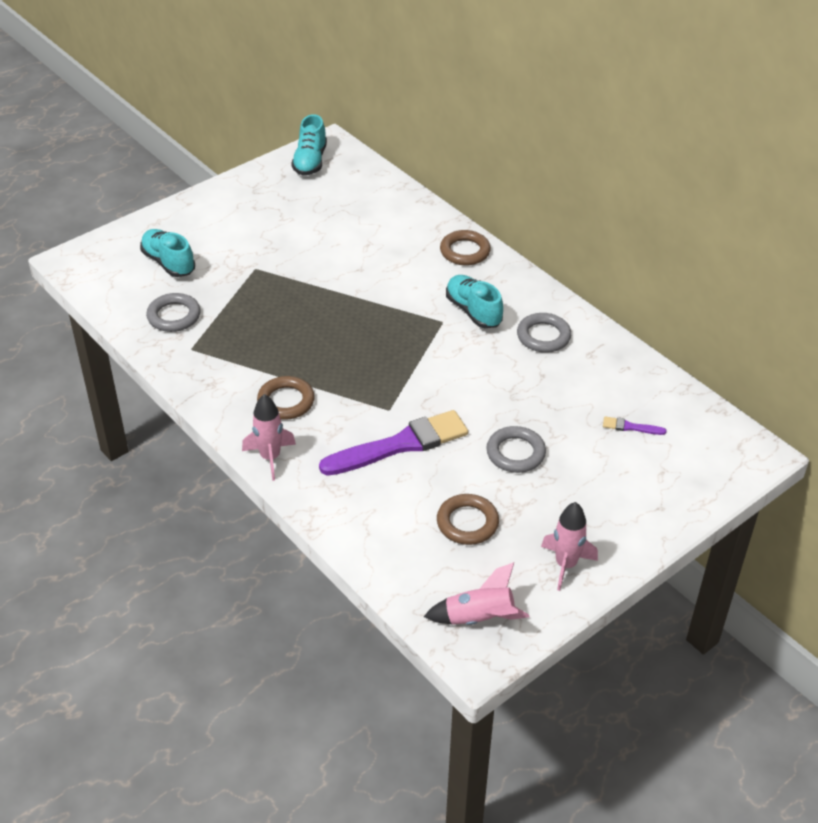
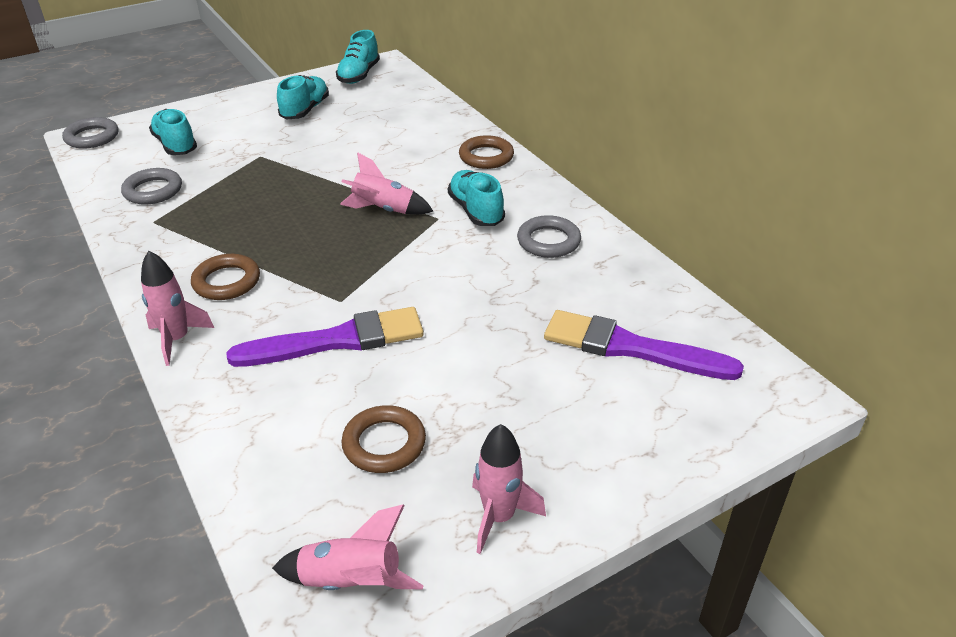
camera: 10 degrees right, 5 degrees down
grey ring [486,426,546,473] -> grey ring moved to [62,117,118,149]
purple brush [603,416,666,435] -> purple brush [544,310,744,380], size x2.42
none -> turquoise shoe [277,75,329,119]
none -> pink rocket [340,152,433,215]

